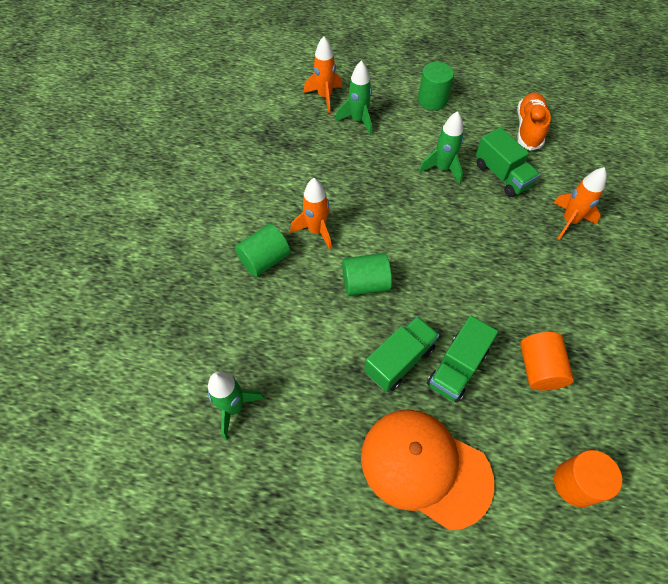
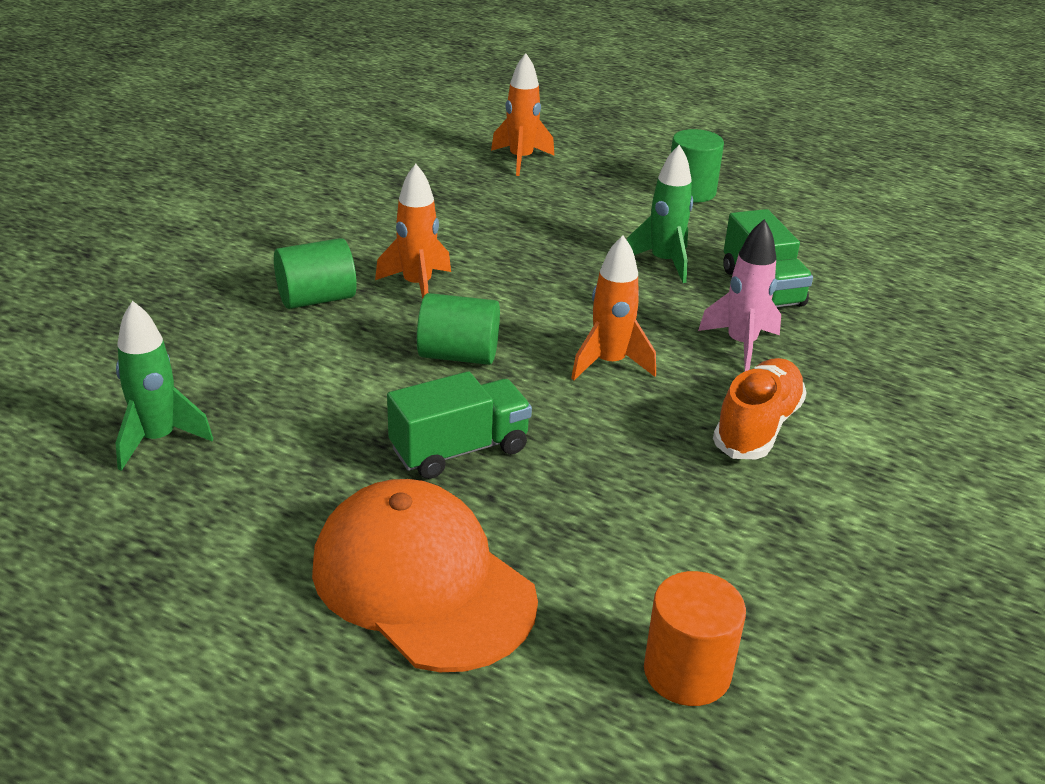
camera: 15 degrees right, 25 degrees down
green rocket [335,60,372,135] -> none
green truck [427,316,498,403] -> none
orange shoe [517,92,551,151] -> orange shoe moved to [713,358,807,459]
orange cylinder [520,332,574,391] -> none
orange rocket [553,167,607,239] -> orange rocket moved to [571,235,656,380]
none -> pink rocket [698,219,781,371]

